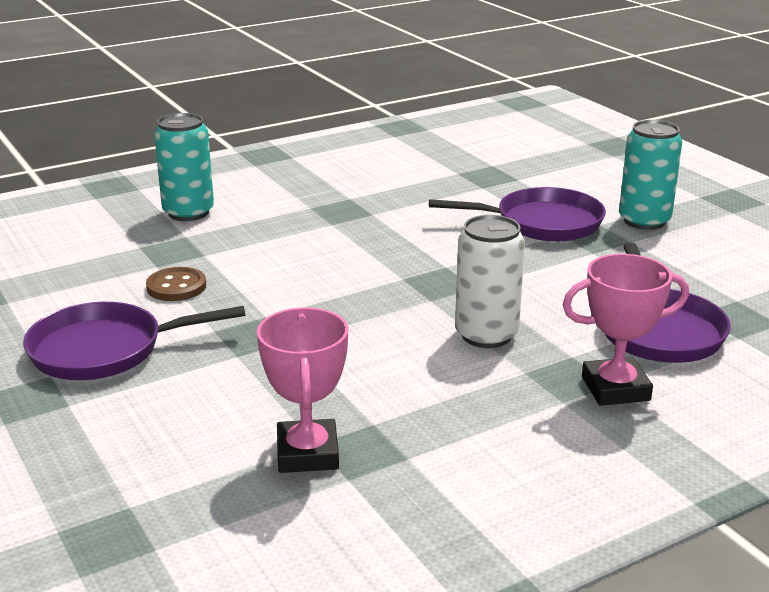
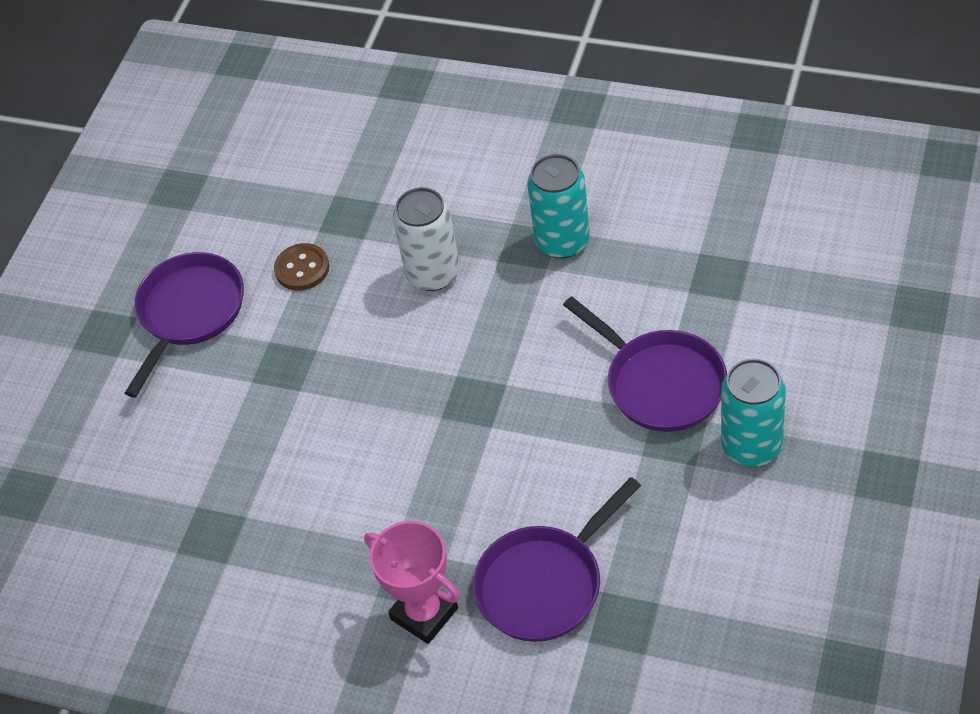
camera: 55 degrees right, 25 degrees up
purple pan [23,302,246,380] -> purple pan turned 75 degrees clockwise [125,252,244,397]
turquoise can [154,113,214,221] -> turquoise can moved to [527,154,590,259]
pink trophy [257,307,349,473] -> none
white can [455,215,525,348] -> white can moved to [393,187,460,291]

